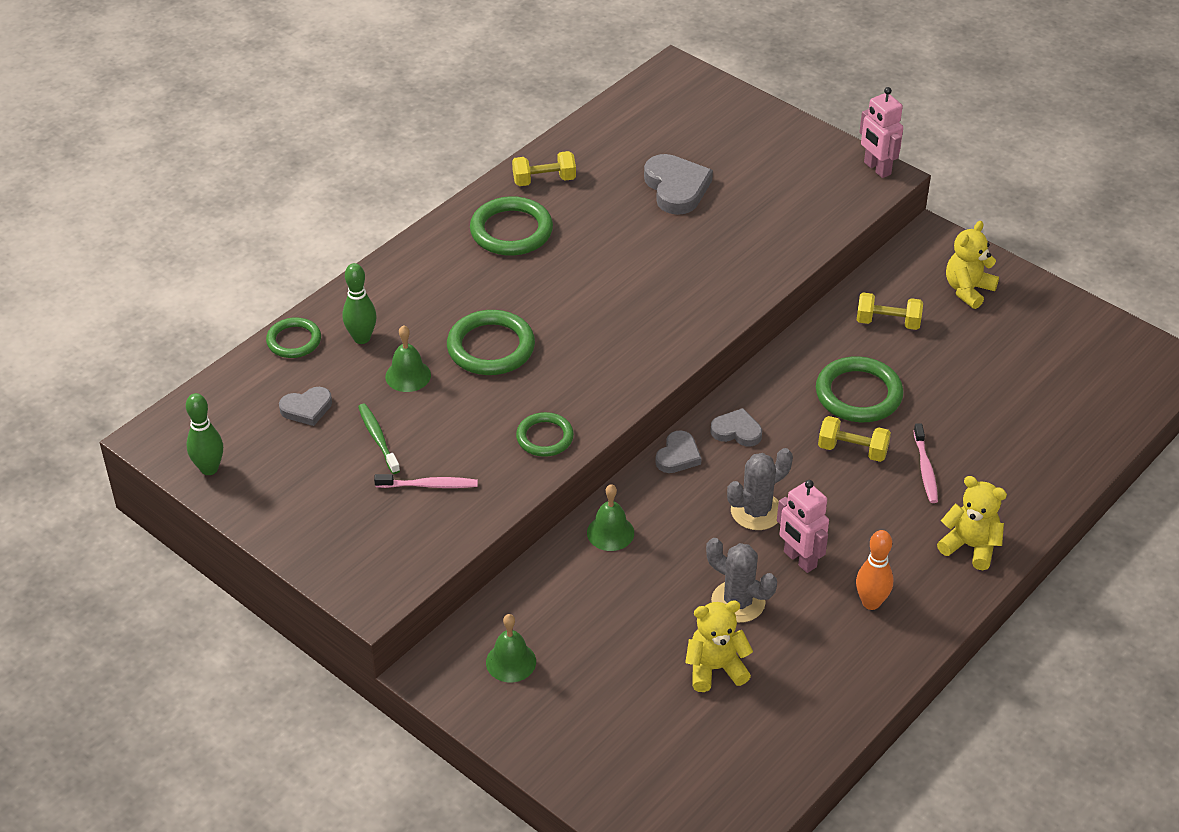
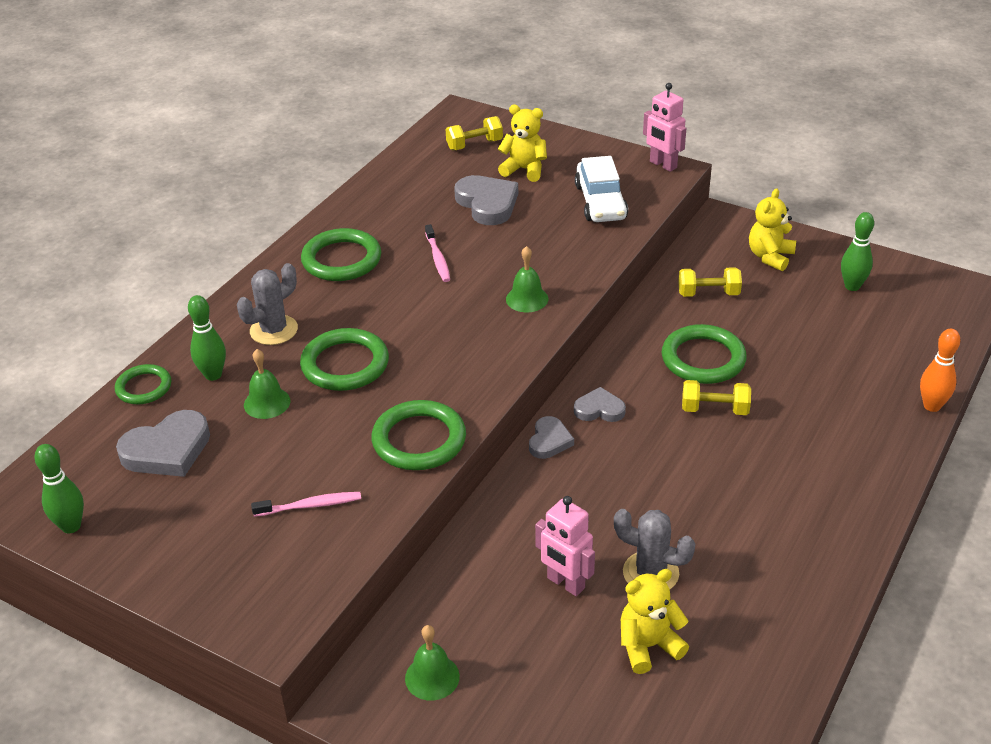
camera: 10 degrees left, 5 degrees down
grey heart [279,387,332,426] -> grey heart [116,410,210,477], size x1.67
green toothbrush [358,404,400,474] -> none
yellow dumbbell [512,151,576,186] -> yellow dumbbell moved to [445,116,503,150]
green ring [516,412,574,457] -> green ring [371,400,466,470], size x1.60
green bell [587,484,634,551] -> green bell moved to [506,246,548,312]
grey cactus [727,448,793,530] -> grey cactus moved to [237,263,298,345]
pink robot [777,480,829,573] -> pink robot moved to [535,496,595,596]
orange bowling pin [856,530,893,610] -> orange bowling pin moved to [920,329,960,412]
pink toothbrush [913,423,938,503] -> pink toothbrush moved to [425,224,450,282]
yellow teddy bear [937,476,1007,570] -> yellow teddy bear moved to [498,105,547,182]
none -> white car [575,156,628,222]
none -> green bowling pin [841,212,874,291]

